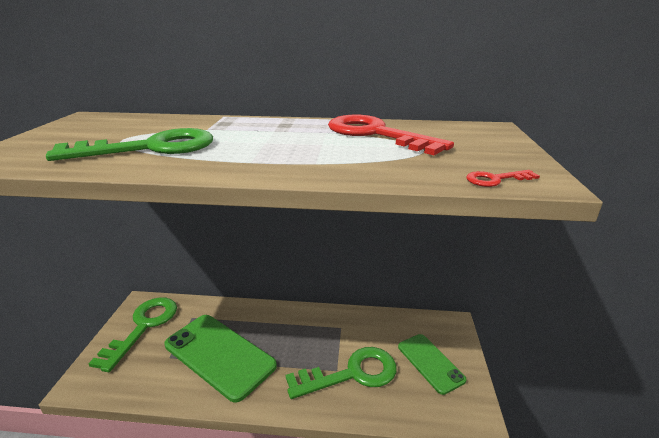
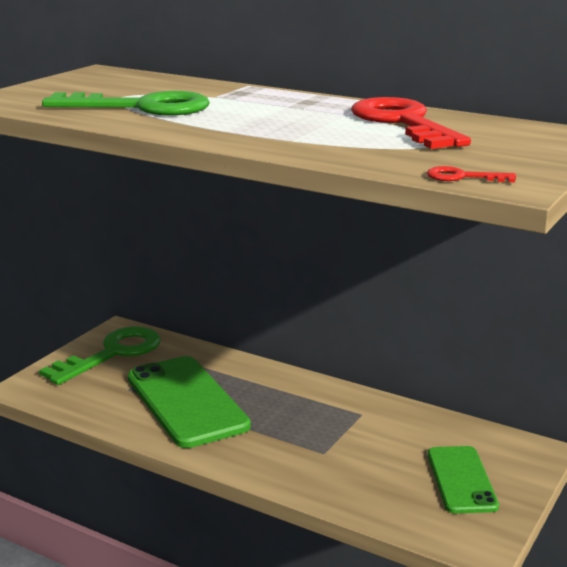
camera: 25 degrees right, 5 degrees down
green key [286,347,396,399] -> none

